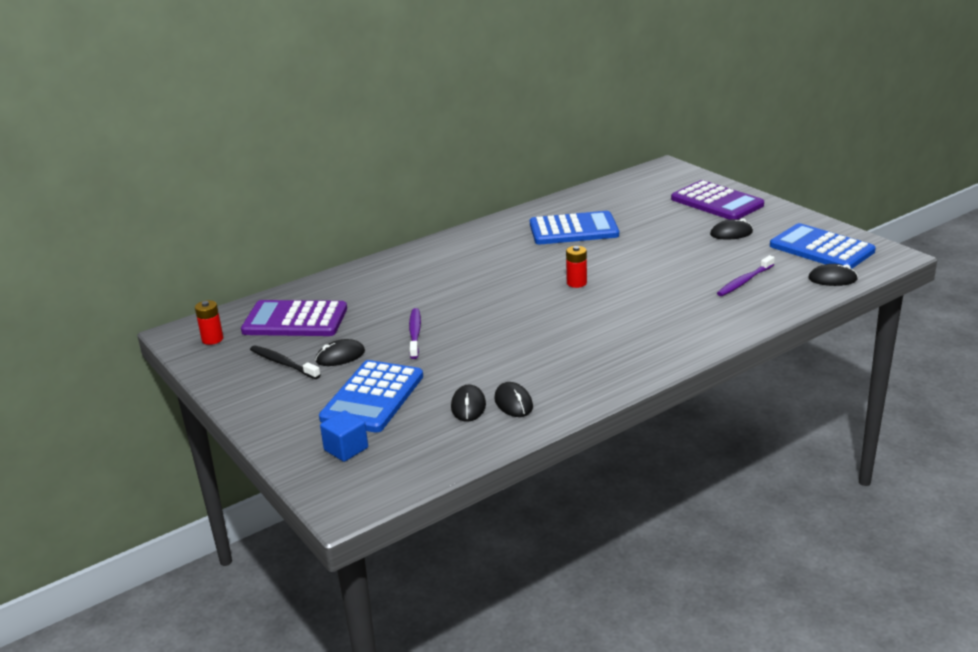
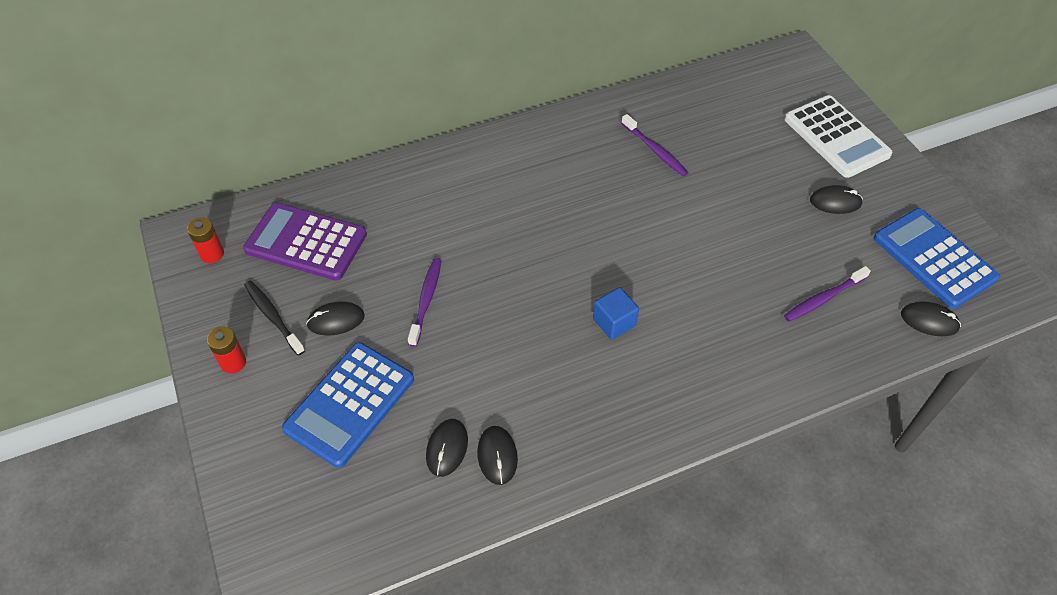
camera: 10 degrees right, 25 degrees up
blue cube [320,410,368,462] -> blue cube moved to [593,287,639,340]
blue calculator [530,211,619,244] -> purple toothbrush [621,114,689,177]
red battery [566,246,587,288] -> red battery moved to [207,327,246,374]
purple calculator [671,180,764,220] -> white calculator [784,95,893,178]

